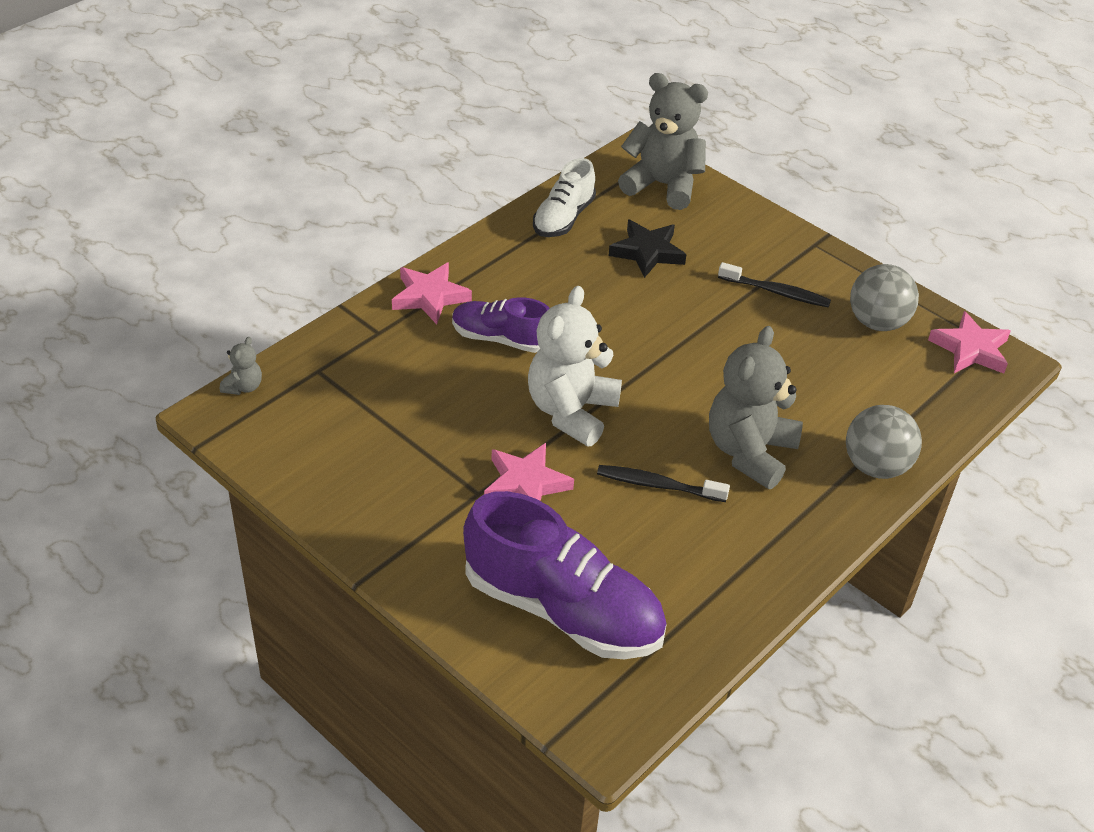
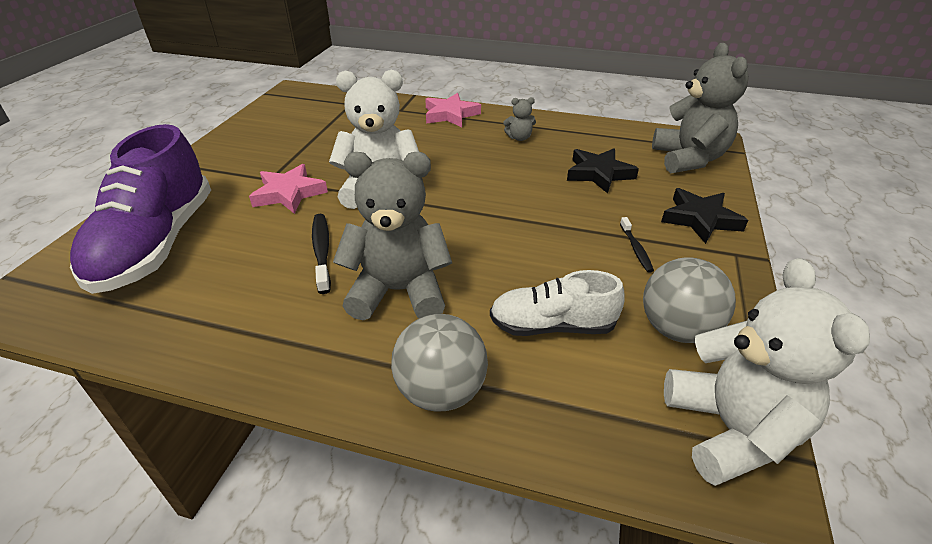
camera: 65 degrees right, 5 degrees down
grey teddy bear [220,337,262,395] -> grey teddy bear moved to [503,97,536,141]
purple shoe [452,297,549,353] -> none
white shoe [533,158,596,237] -> white shoe moved to [490,270,625,336]
black toothbrush [718,262,831,307] -> black toothbrush [620,217,654,273], size x0.64
pink star [928,311,1011,374] -> white teddy bear [664,258,870,486]
none -> black star [661,188,748,244]

